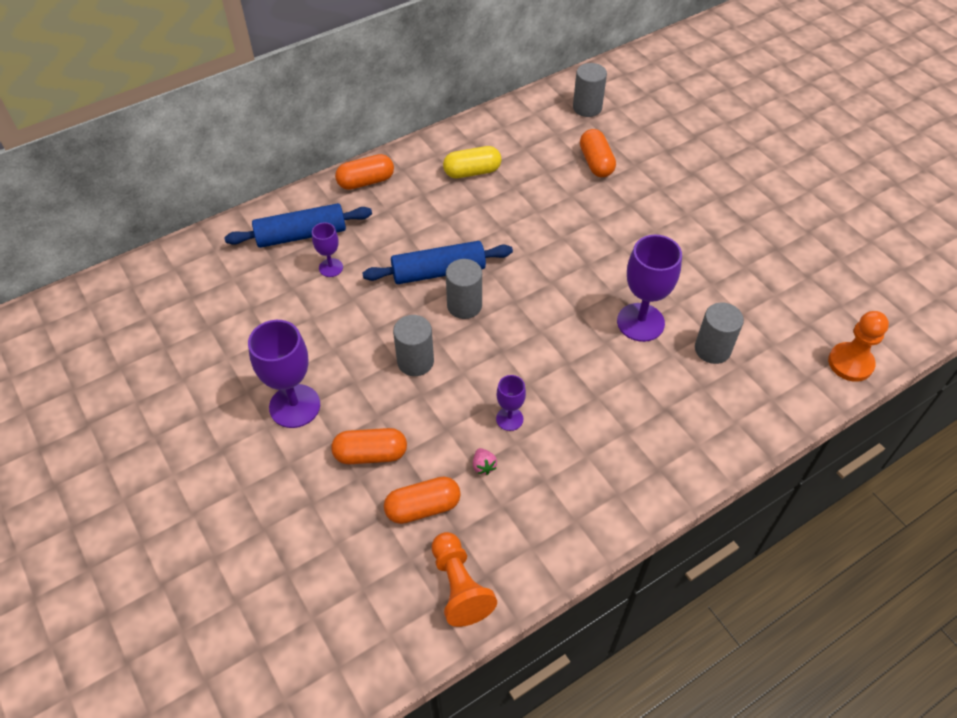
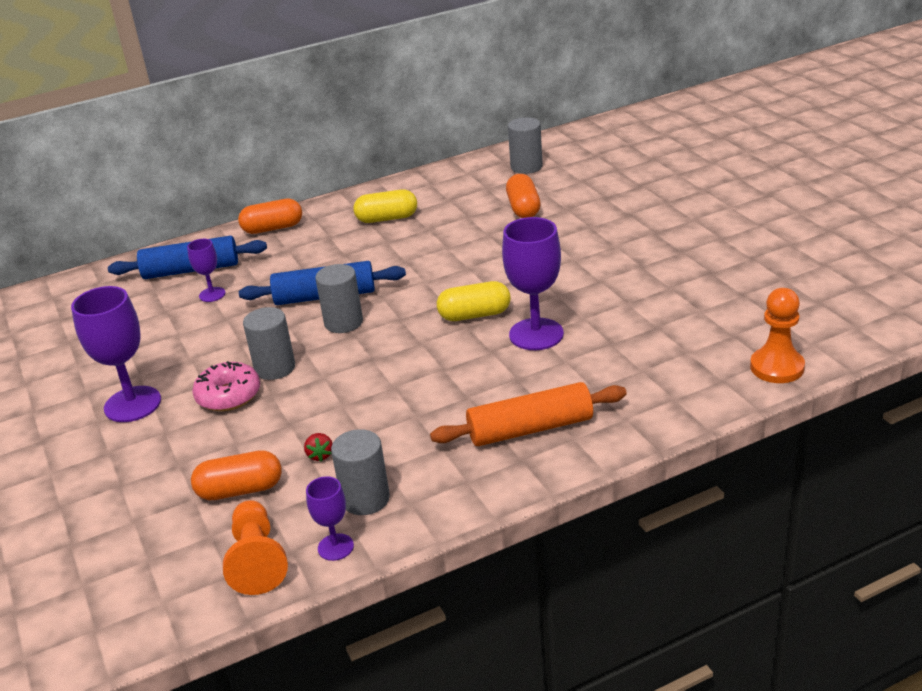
camera: 10 degrees right, 20 degrees down
orange capsule [331,428,407,464] -> none
pink strawberry [473,448,497,475] -> red strawberry [304,433,333,462]
purple goblet [496,375,526,431] -> purple goblet moved to [306,476,354,561]
grey cylinder [695,303,744,364] -> grey cylinder moved to [331,429,390,515]
none -> pink donut [192,361,260,411]
none -> orange rolling pin [430,382,627,446]
none -> yellow capsule [437,281,511,321]

